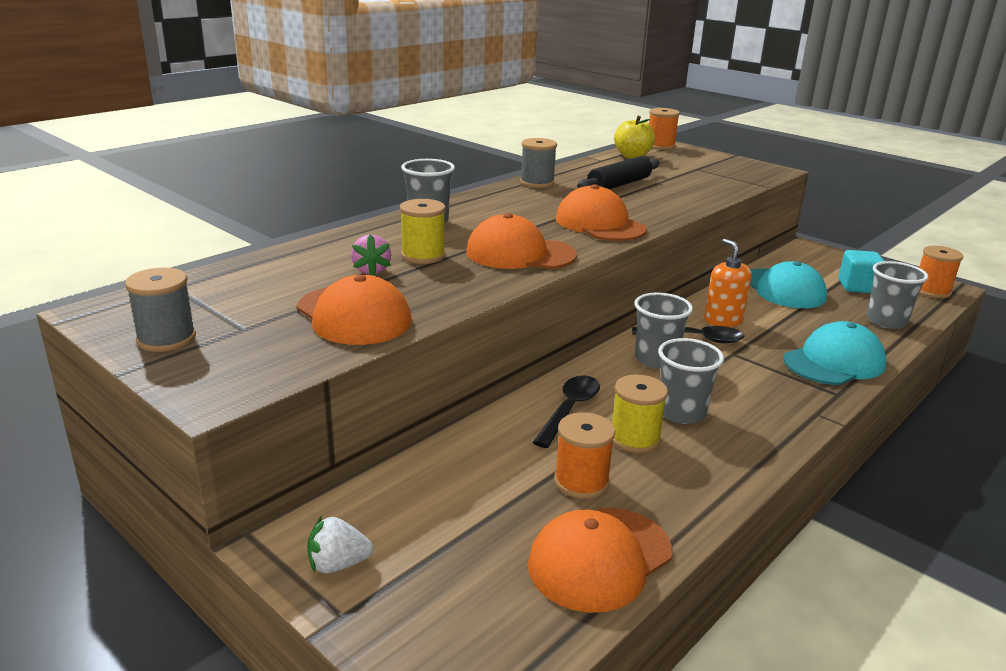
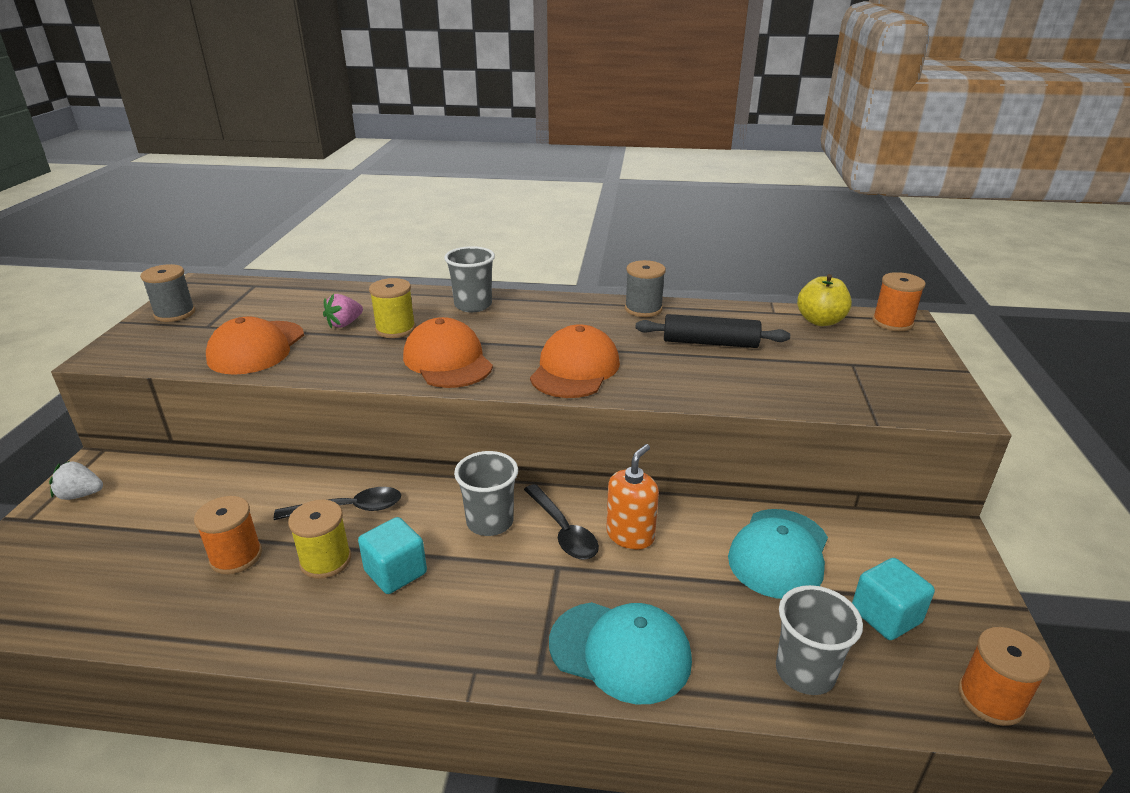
camera: 55 degrees right, 5 degrees up
white strawberry [307,516,373,573] -> white strawberry turned 45 degrees counterclockwise [49,461,103,500]
orange cap [528,508,672,613] -> none
grey cup [658,338,724,424] -> turquoise cube [358,517,427,594]

